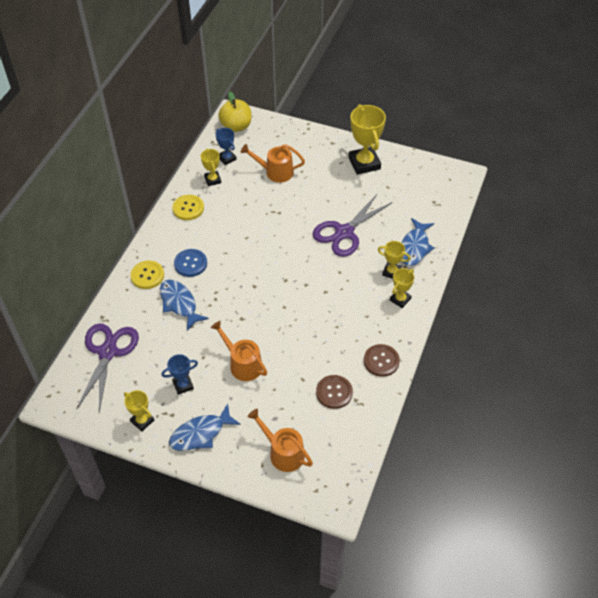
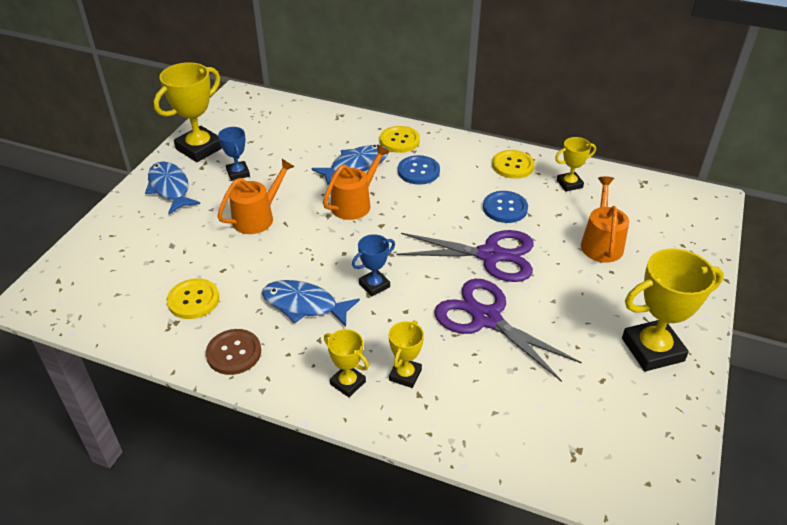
camera: 90 degrees right, 10 degrees down
purple scissors [76,323,139,412] -> purple scissors moved to [397,230,534,282]
yellow trophy [124,390,154,431] -> yellow trophy [154,62,222,162], size x1.84
blue trophy [216,128,237,165] -> blue trophy moved to [352,234,395,296]
yellow apple [218,91,251,132] -> none
orange watering can [247,409,313,472] -> orange watering can moved to [323,145,389,220]
brown button [316,375,353,409] -> yellow button [167,278,219,319]
blue fish [401,218,434,266] -> blue fish moved to [262,280,360,327]
none -> blue button [483,191,528,223]

